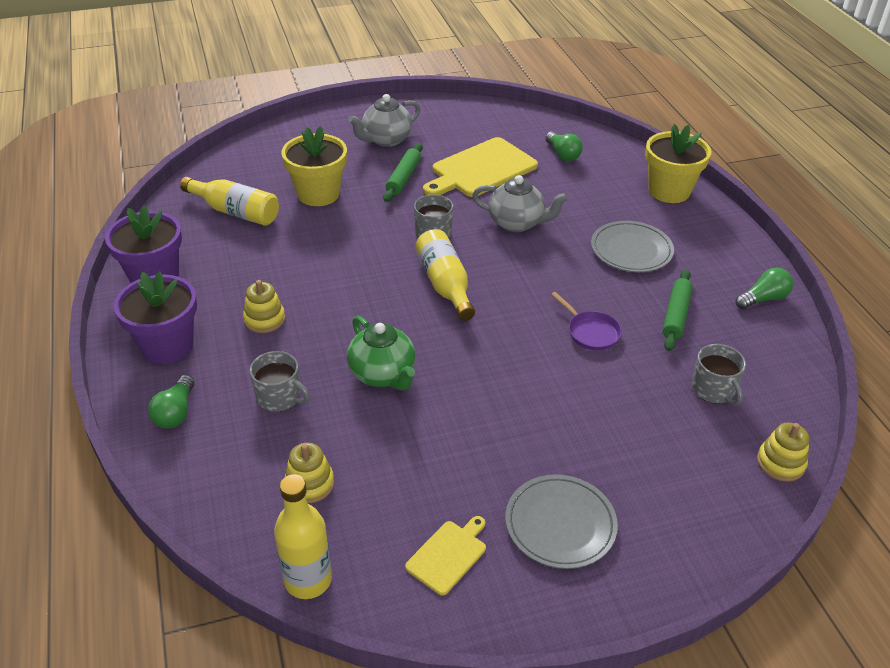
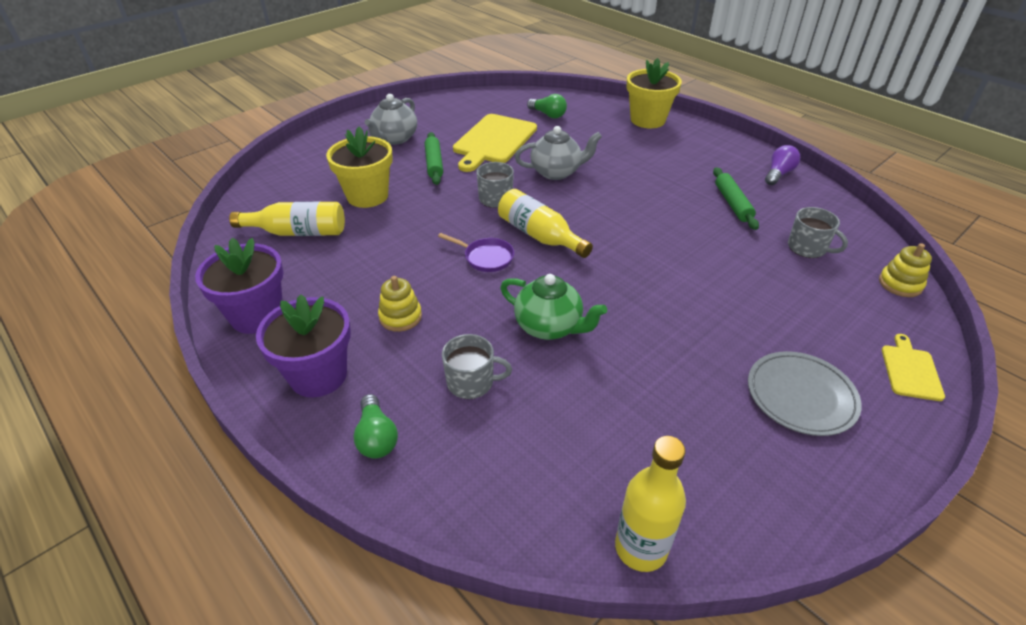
camera: 25 degrees left, 0 degrees up
yellow stacking toy [285,443,334,503] -> none
yellow cutting board [405,516,486,595] -> yellow cutting board moved to [882,334,945,401]
purple pan [551,292,622,351] -> purple pan moved to [438,233,514,272]
grey plate [591,221,674,272] -> none
green light bulb [736,267,793,309] -> purple light bulb [765,145,800,185]

